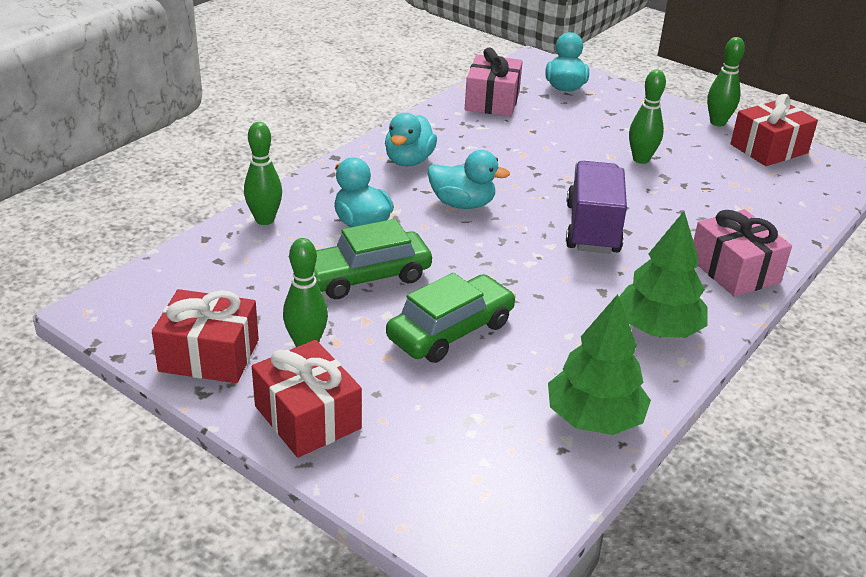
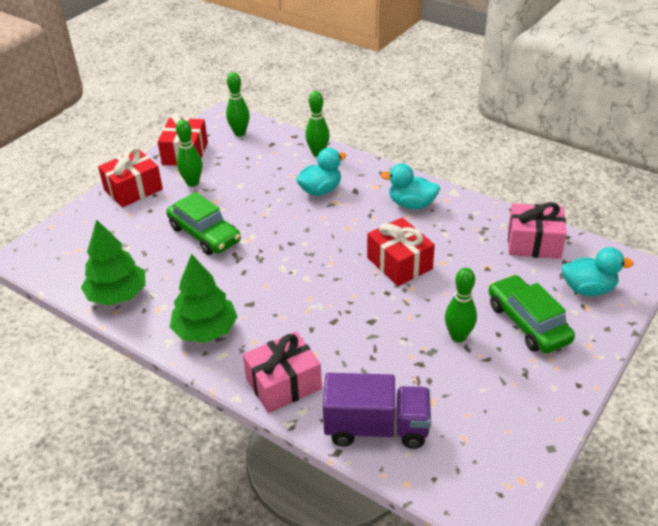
camera: 90 degrees right, 5 degrees up
green car [314,219,432,299] -> green car moved to [489,275,575,353]
turquoise duck [428,150,510,209] -> none
purple truck [566,161,627,253] -> purple truck moved to [323,373,431,449]
green bowling pin [707,37,745,126] -> green bowling pin moved to [226,72,250,136]
red gift [730,94,818,166] -> red gift moved to [367,217,435,286]

